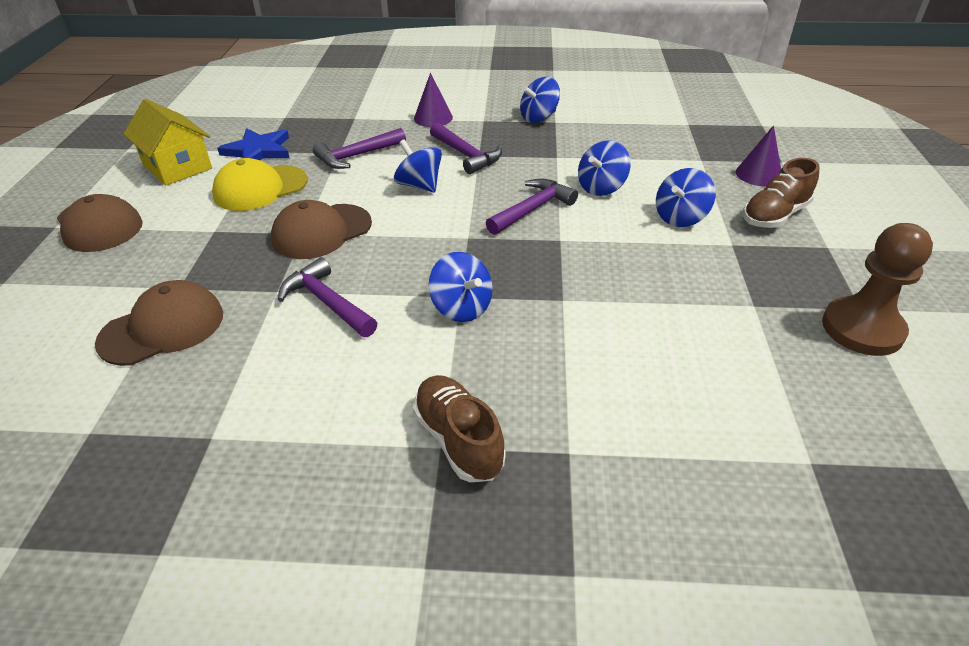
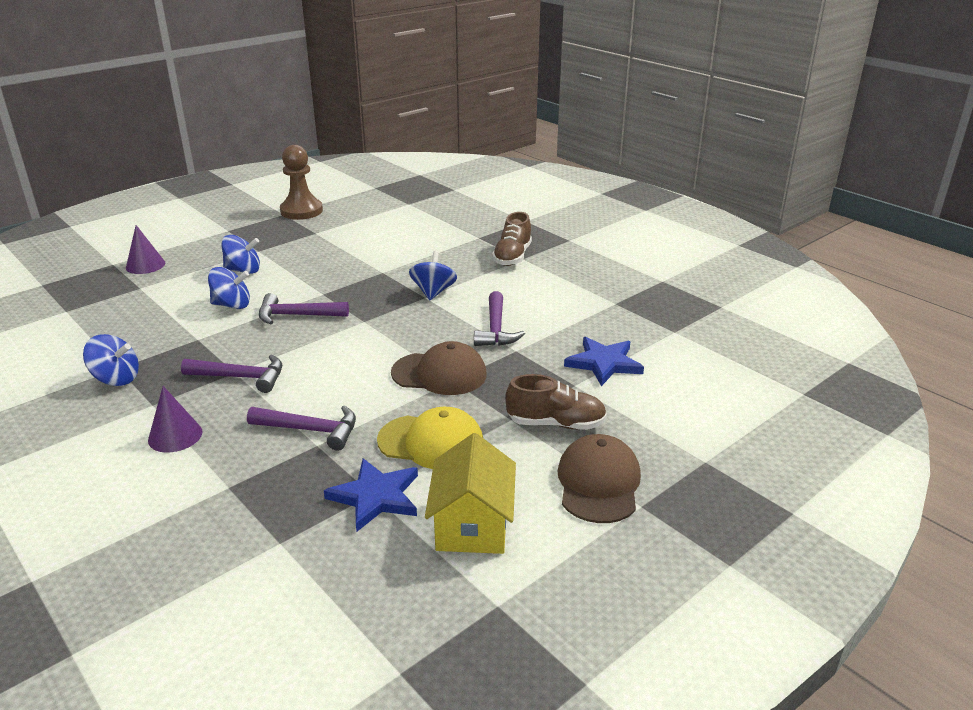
camera: 135 degrees left, 10 degrees down
brown cap [95,280,223,366] -> blue star [564,337,644,386]
blue spinning top [394,139,442,193] -> none
purple hammer [430,123,502,174] -> purple hammer turned 90 degrees clockwise [181,354,282,393]
brown shoe [743,158,820,228] -> brown shoe moved to [505,374,607,430]

